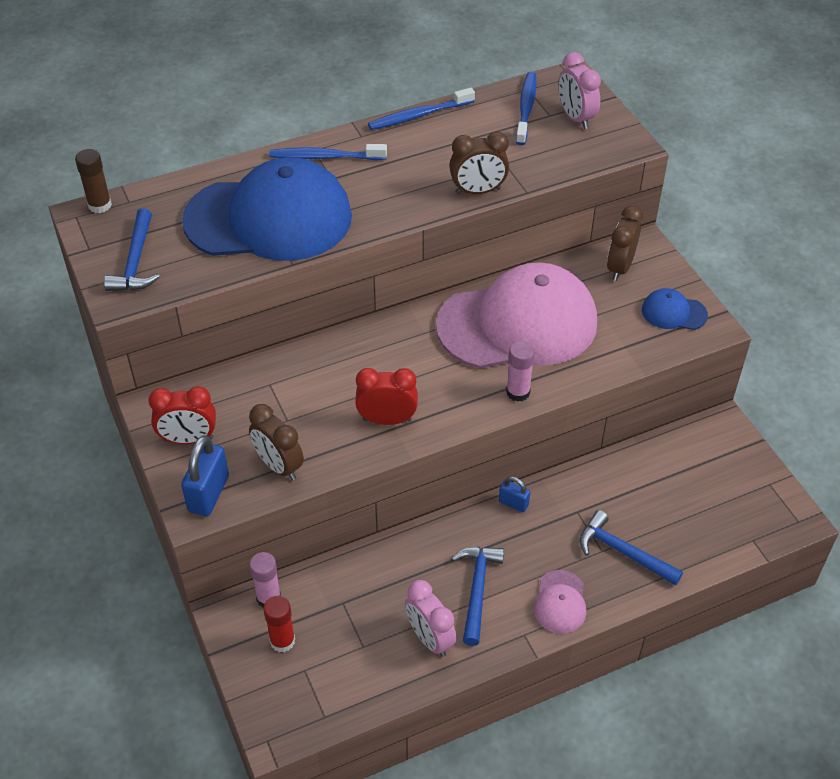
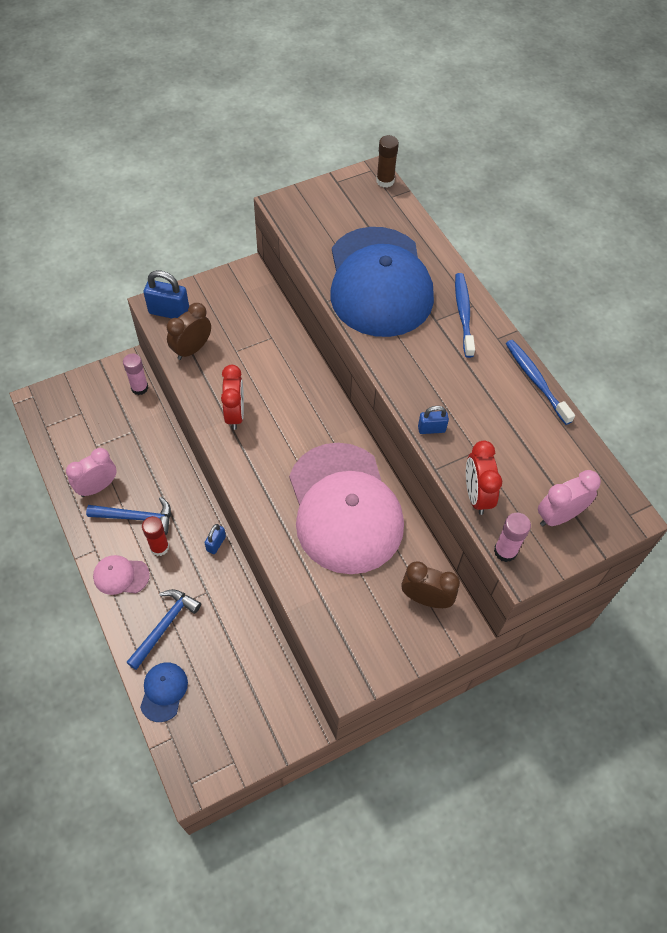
camera: 85 degrees right, 10 degrees up
blue hammer [104,209,160,291] -> none
red clock [148,386,216,444] -> red clock moved to [466,441,502,515]
red glue stick [263,596,295,652] -> red glue stick moved to [142,516,169,556]
brown clock [449,131,509,194] -> blue padlock [418,406,449,434]
pink glue stick [506,341,535,402] -> pink glue stick moved to [494,513,531,562]
blue toothbrush [516,72,537,145] -> none
blue cap [642,288,708,330] -> blue cap moved to [140,662,188,722]

